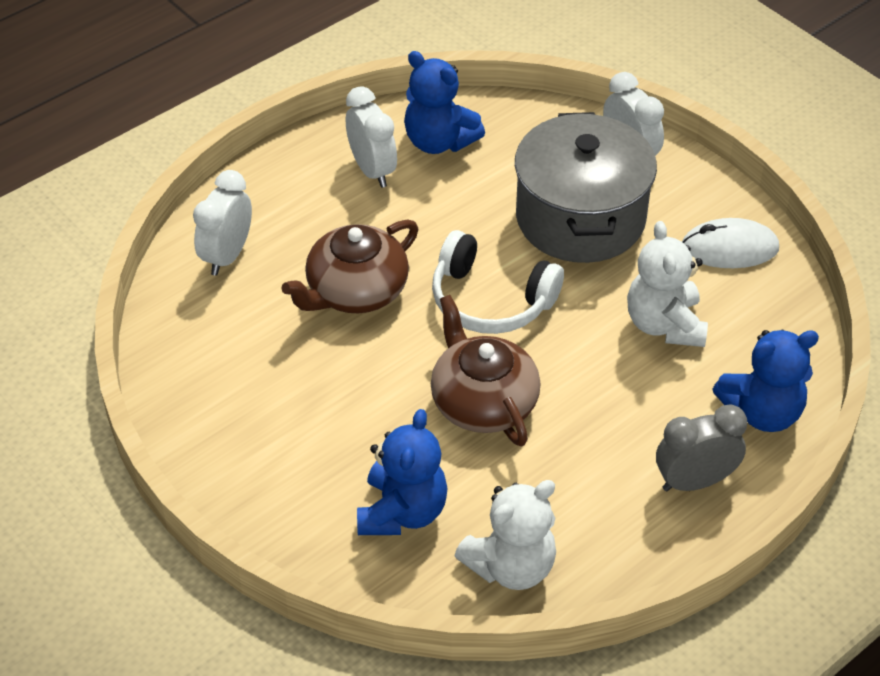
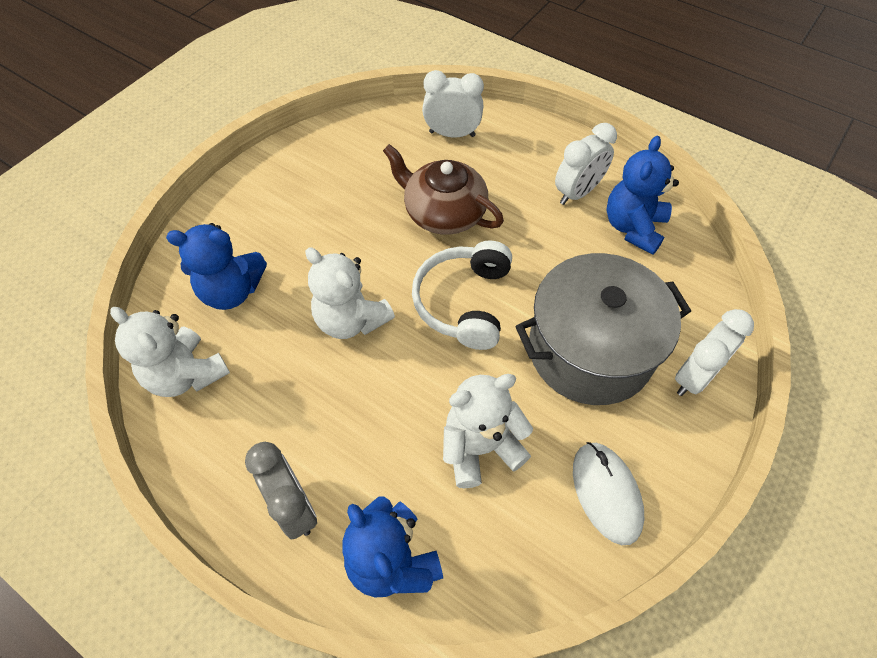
camera: 75 degrees right, 10 degrees up
brown teapot [431,295,540,447] -> white teddy bear [305,247,395,339]

